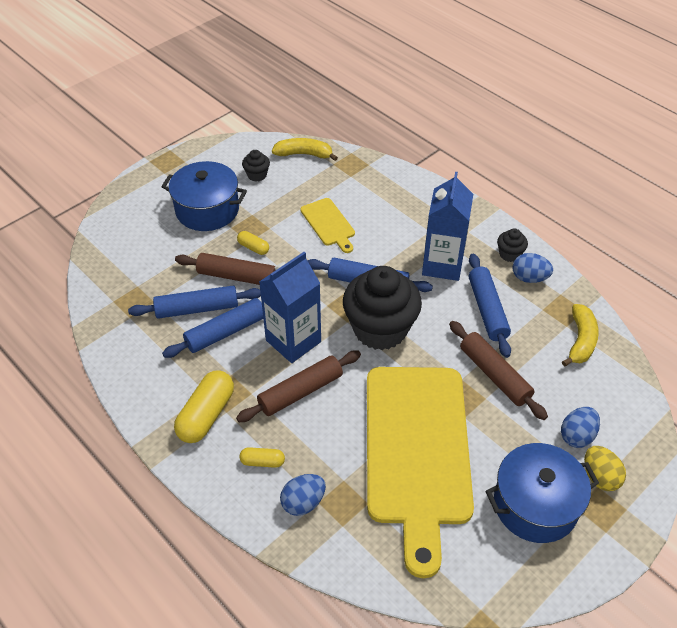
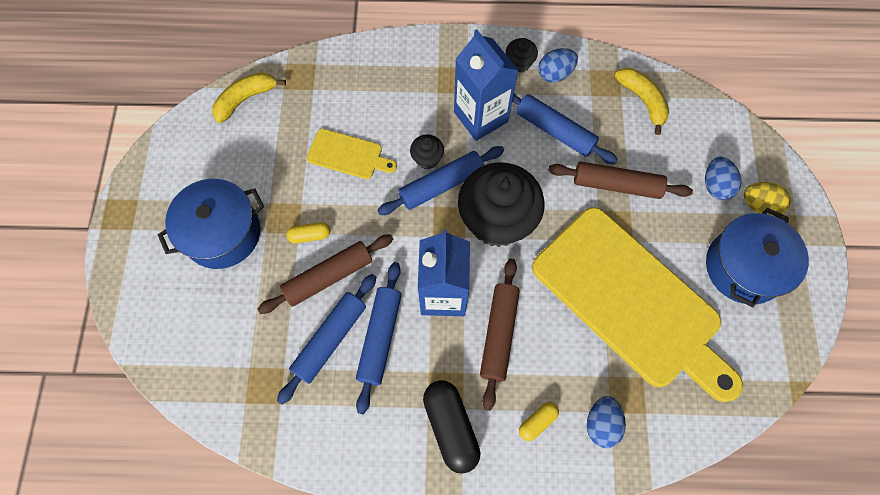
camera: 45 degrees left, 20 degrees up
yellow capsule [174,370,234,443] -> black capsule [423,380,480,474]
black cupcake [242,150,270,182] -> black cupcake moved to [410,135,444,169]

